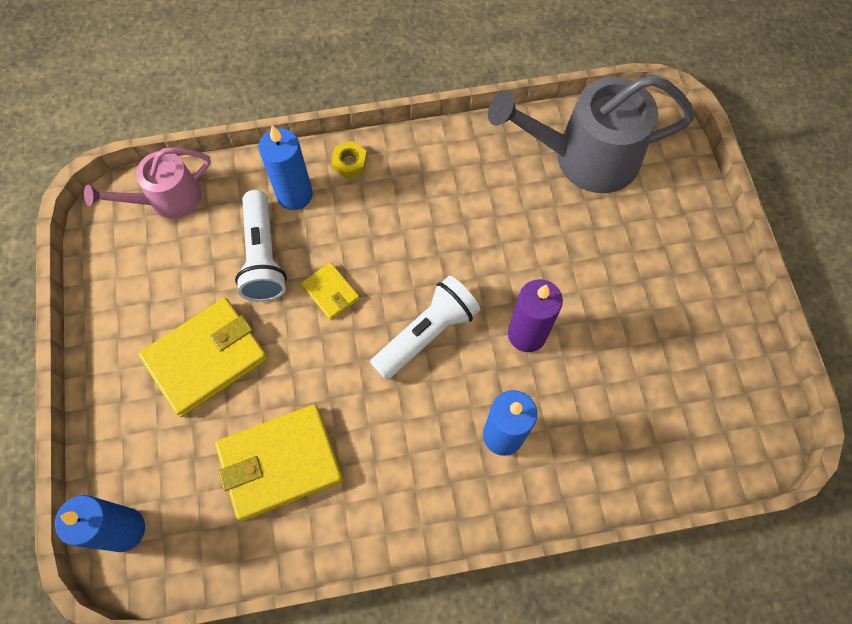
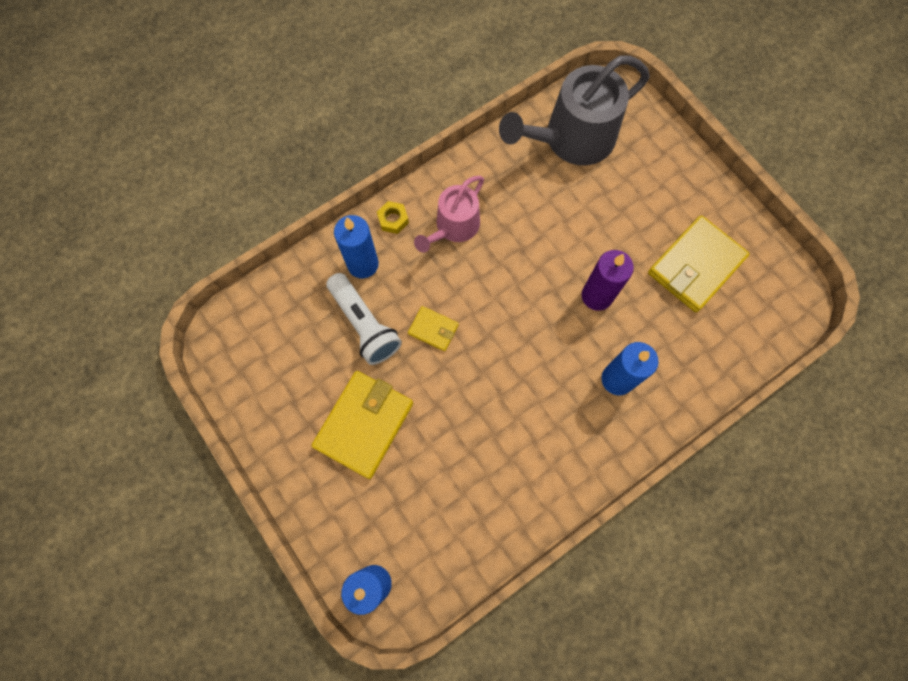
camera: 25 degrees left, 5 degrees up
pink watering can [84,148,211,219] -> pink watering can moved to [414,176,484,253]
yellow wallet [215,404,343,521] -> yellow wallet moved to [648,215,749,312]
white flashlight [370,276,480,380] -> none

